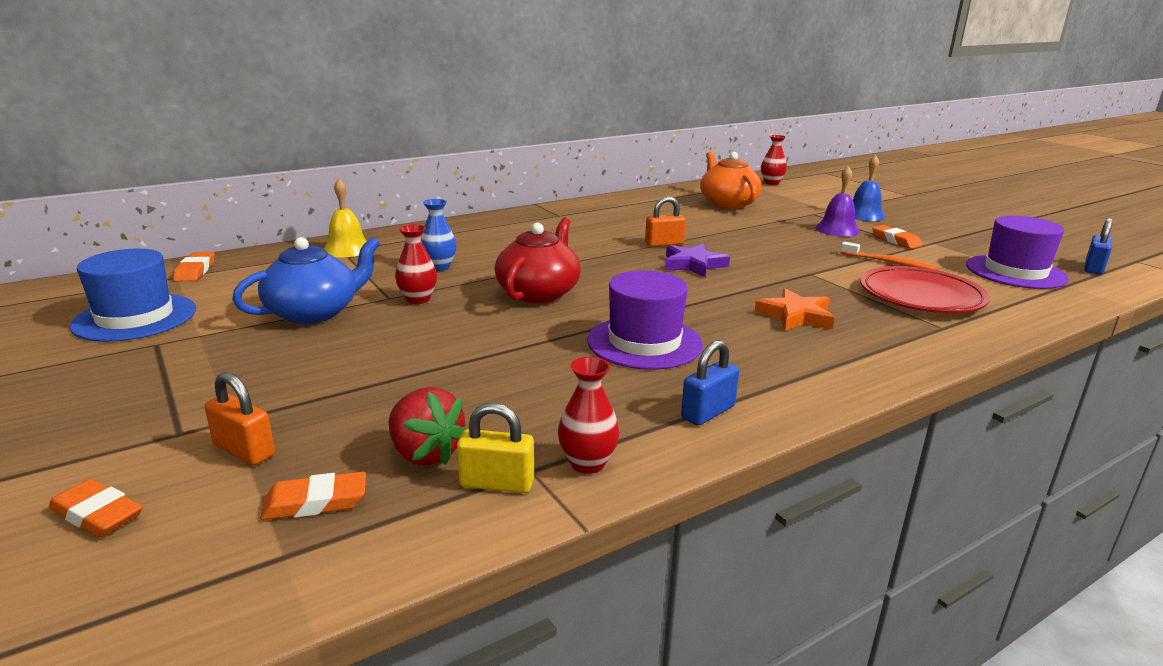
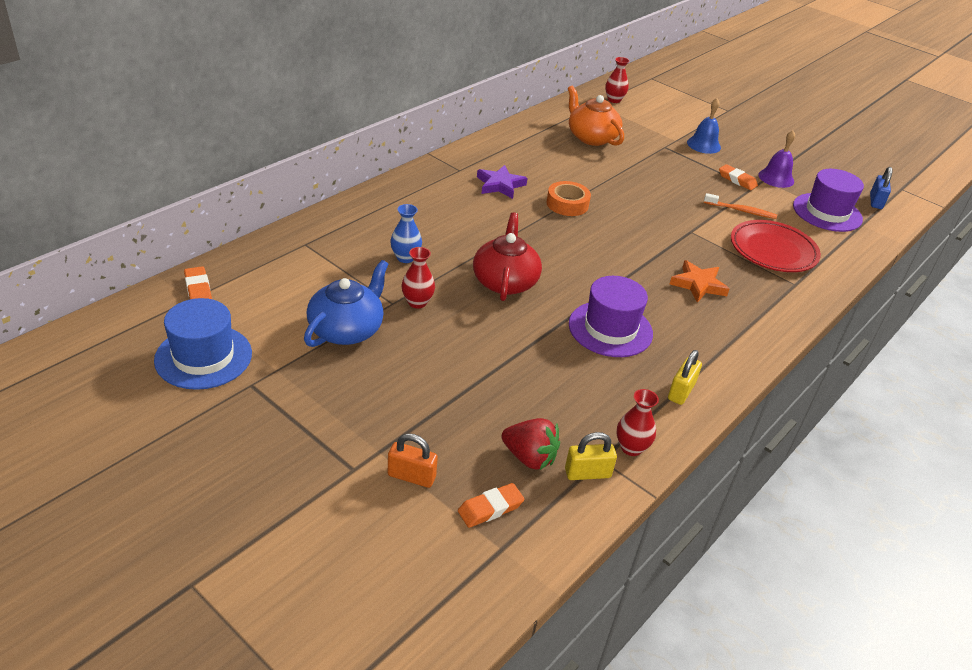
camera: 20 degrees left, 15 degrees up
orange eraser [49,479,143,537] -> none
yellow bell [324,179,367,257] -> none
orange padlock [645,196,686,247] -> orange tape [547,181,591,216]
purple star [665,244,730,277] -> purple star moved to [477,165,527,199]
blue padlock [681,340,739,426] -> yellow padlock [668,350,702,405]
purple bell [815,166,860,237] -> purple bell moved to [758,130,795,188]

